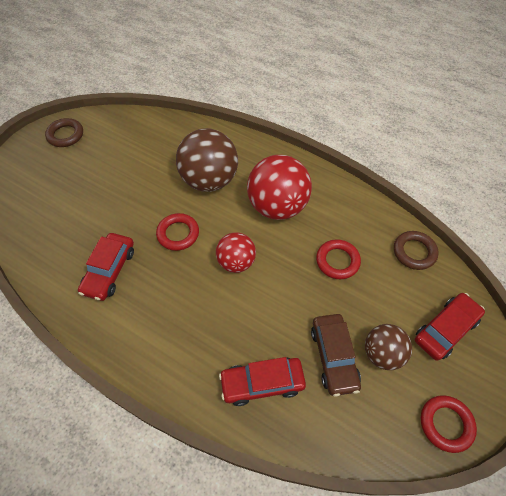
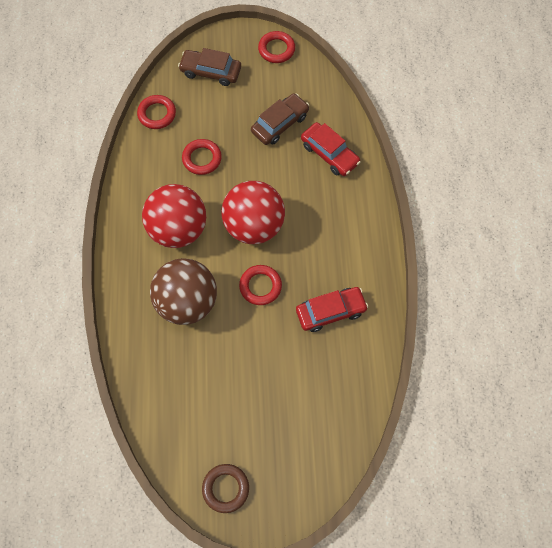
camera: 125 degrees left, 10 degrees up
red ball [216,232,256,273] -> red ball [221,181,285,244], size x1.69
brown ball [365,324,412,370] -> none
brown ring [394,231,439,270] -> red ring [137,95,176,129]
red car [415,293,485,361] -> brown car [178,48,241,86]

